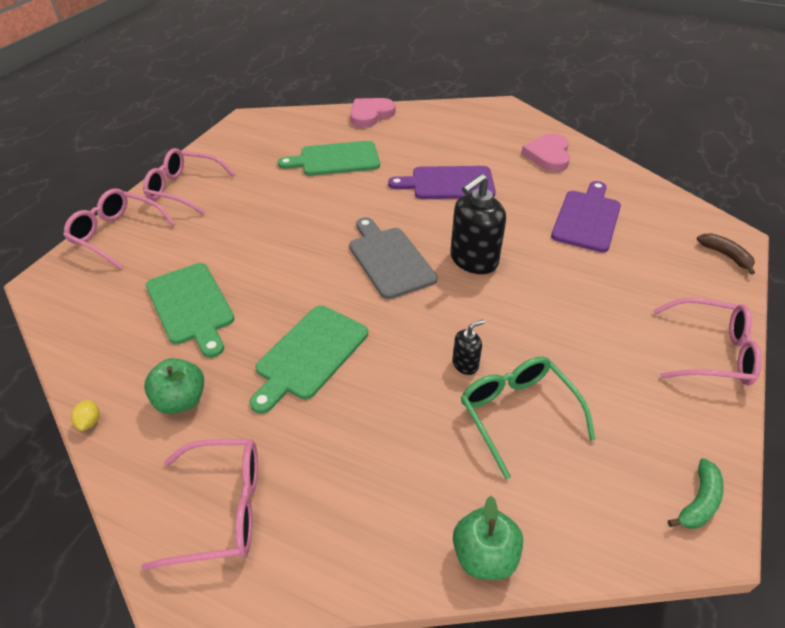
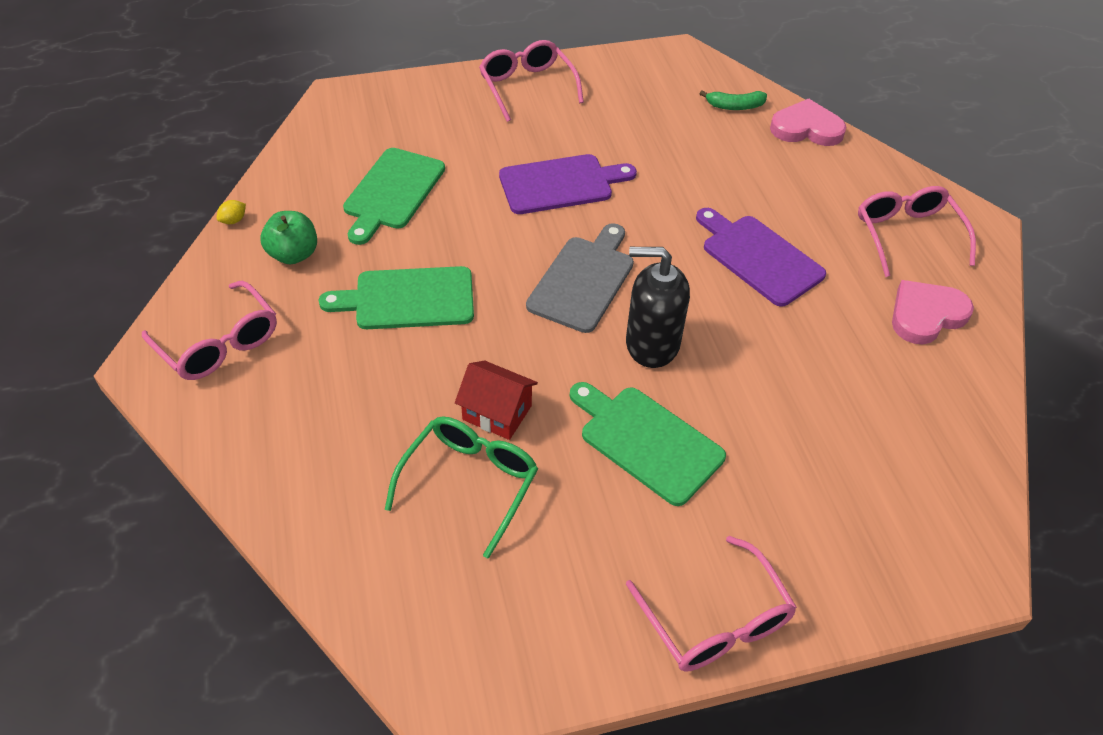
camera: 50 degrees right, 5 degrees up
pink glasses [63,188,176,269] -> pink glasses moved to [858,186,976,277]
green cutting board [278,141,380,176] -> green cutting board moved to [570,382,726,506]
black soap dispenser [452,320,485,375] -> red house [455,361,538,440]
green apple [453,496,523,580] -> none
purple cutting board [551,181,621,252] -> purple cutting board moved to [499,154,637,214]
green banana [668,458,724,529] -> green banana moved to [700,91,767,110]
brown banana [697,233,755,275] -> none

